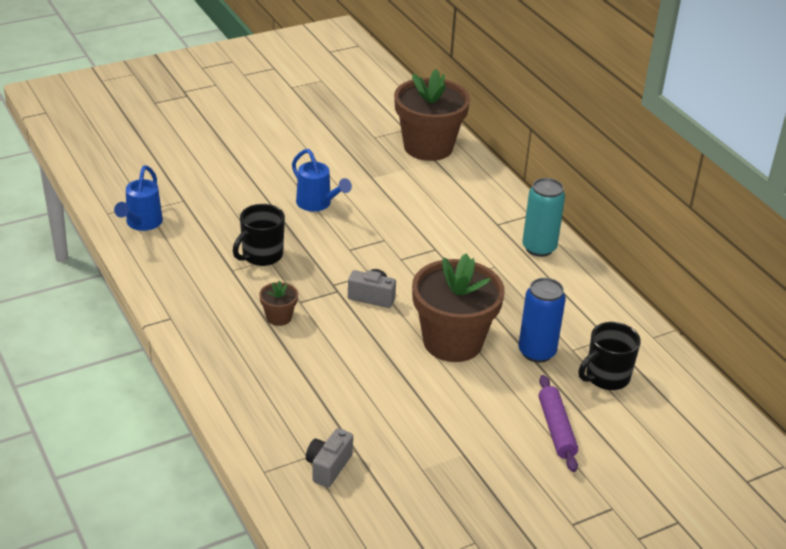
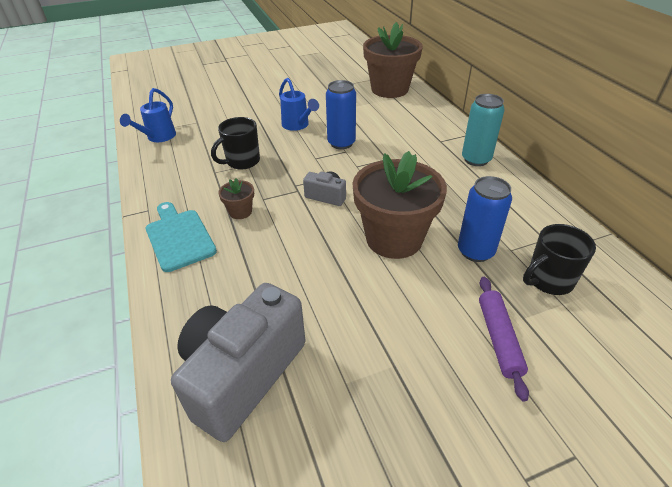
camera: 10 degrees right, 5 degrees up
grey camera [306,428,353,487] -> grey camera [171,283,306,442], size x2.21
none -> turquoise cutting board [145,202,217,272]
none -> blue can [326,80,356,149]

